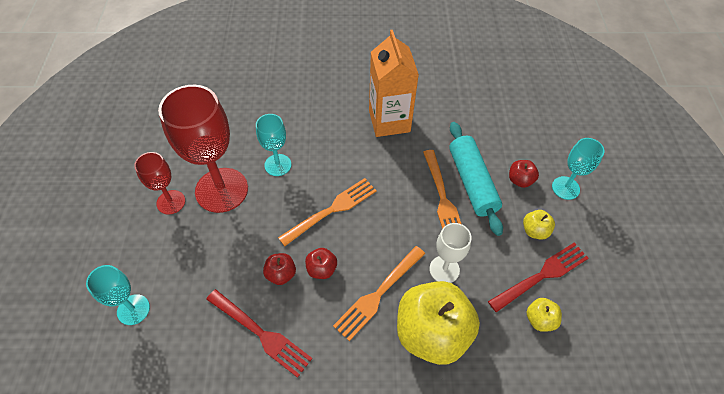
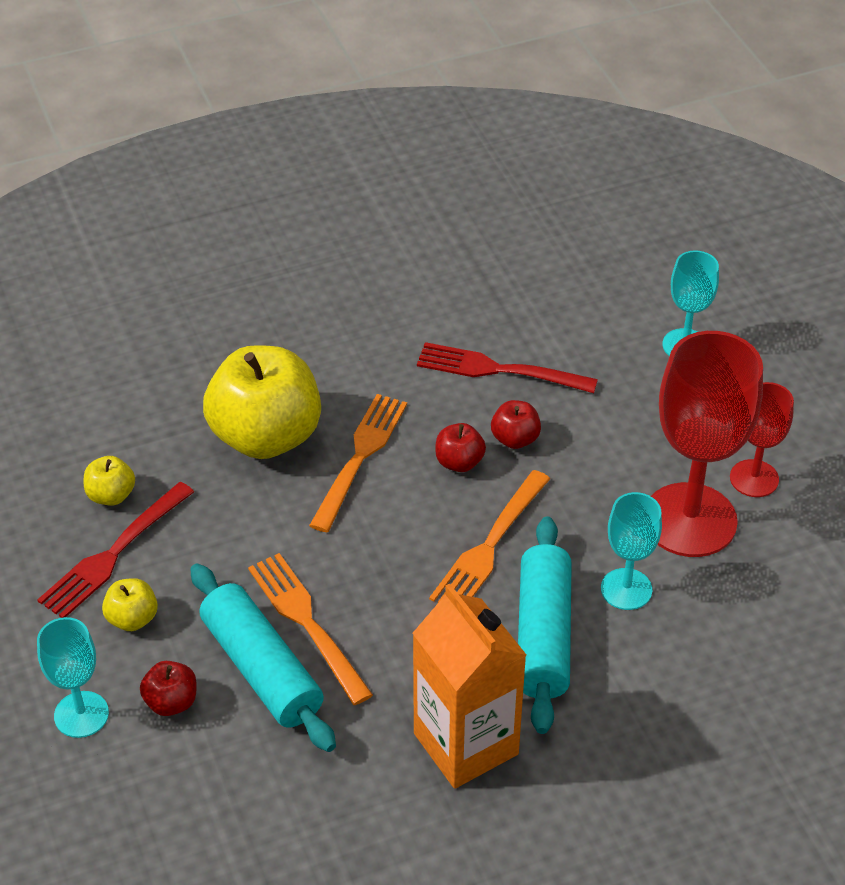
camera: 160 degrees right, 10 degrees down
white goblet [430,223,472,283] -> none
none -> turquoise rolling pin [518,516,572,734]

